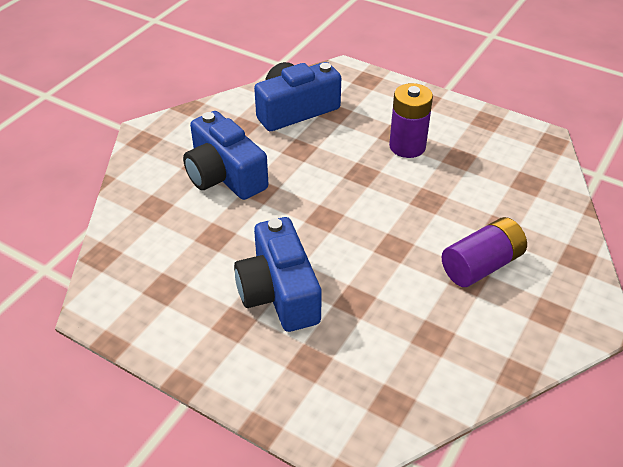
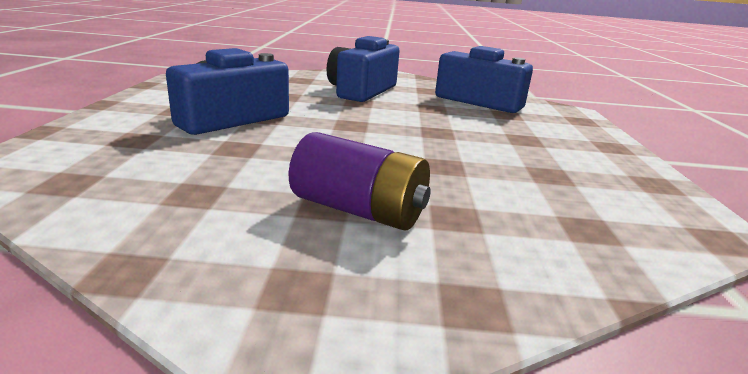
camera: 60 degrees right, 20 degrees down
purple battery [389,83,433,158] -> none

